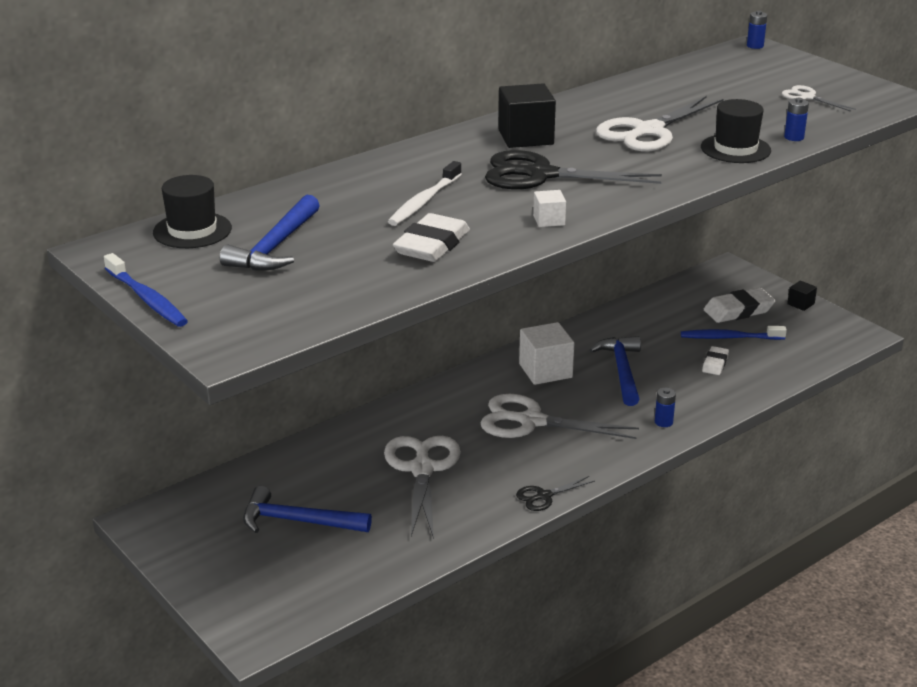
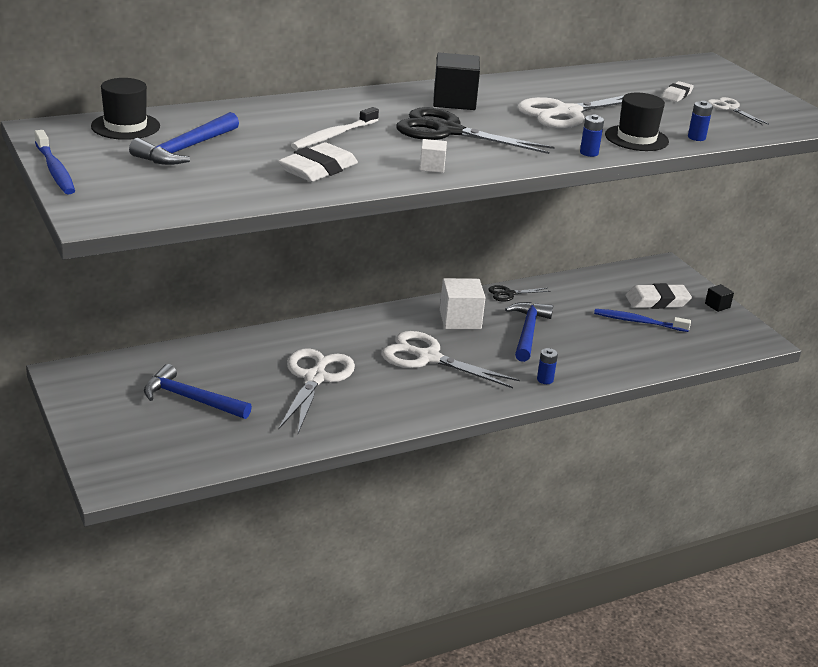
camera: 10 degrees right, 0 degrees up
black scissors [516,476,595,511] -> black scissors moved to [489,285,551,302]
white eraser [702,346,729,375] -> white eraser moved to [662,81,694,102]
blue battery [747,11,767,49] -> blue battery moved to [580,114,604,157]

